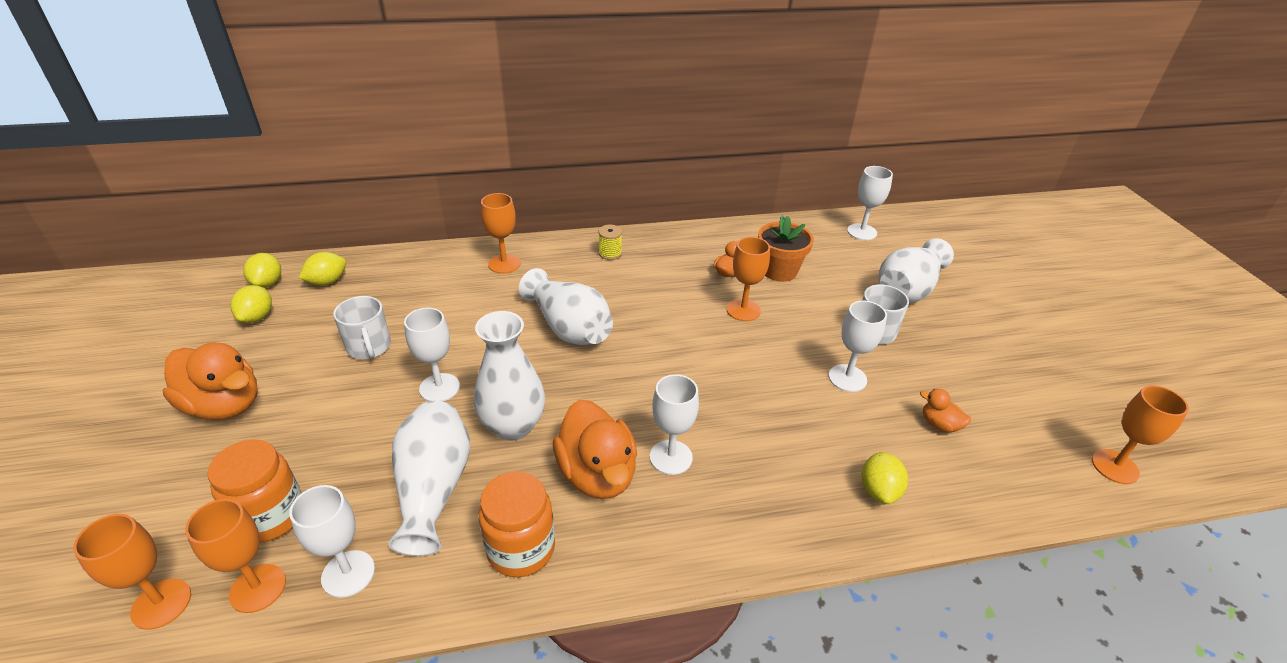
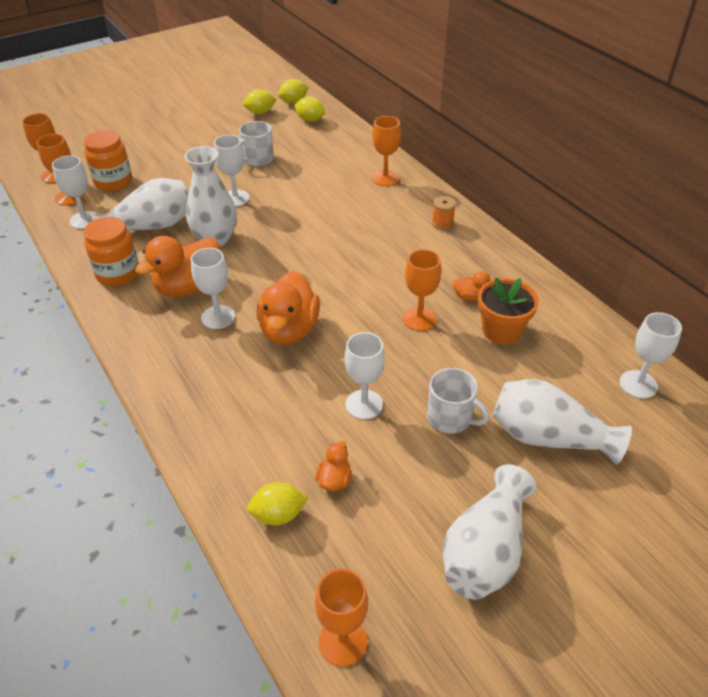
camera: 70 degrees right, 5 degrees up
orange duck [163,343,258,420] -> orange duck moved to [257,271,320,345]
white vase [519,268,613,345] -> white vase moved to [443,464,536,599]
yellow spool [598,225,622,260] -> orange spool [432,196,456,230]
yellow lemon [861,452,908,504] -> yellow lemon moved to [247,482,308,525]

